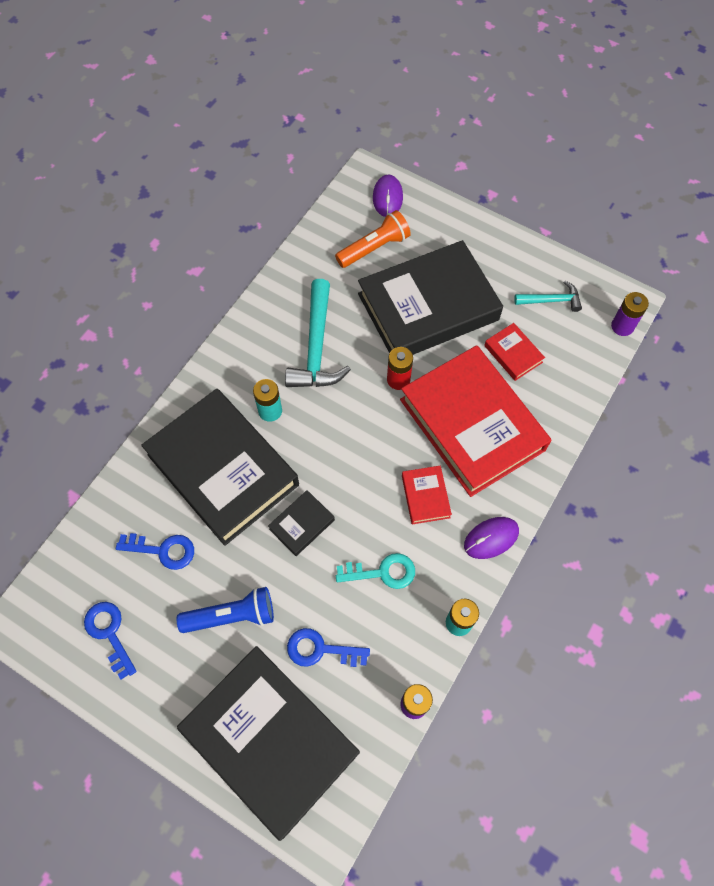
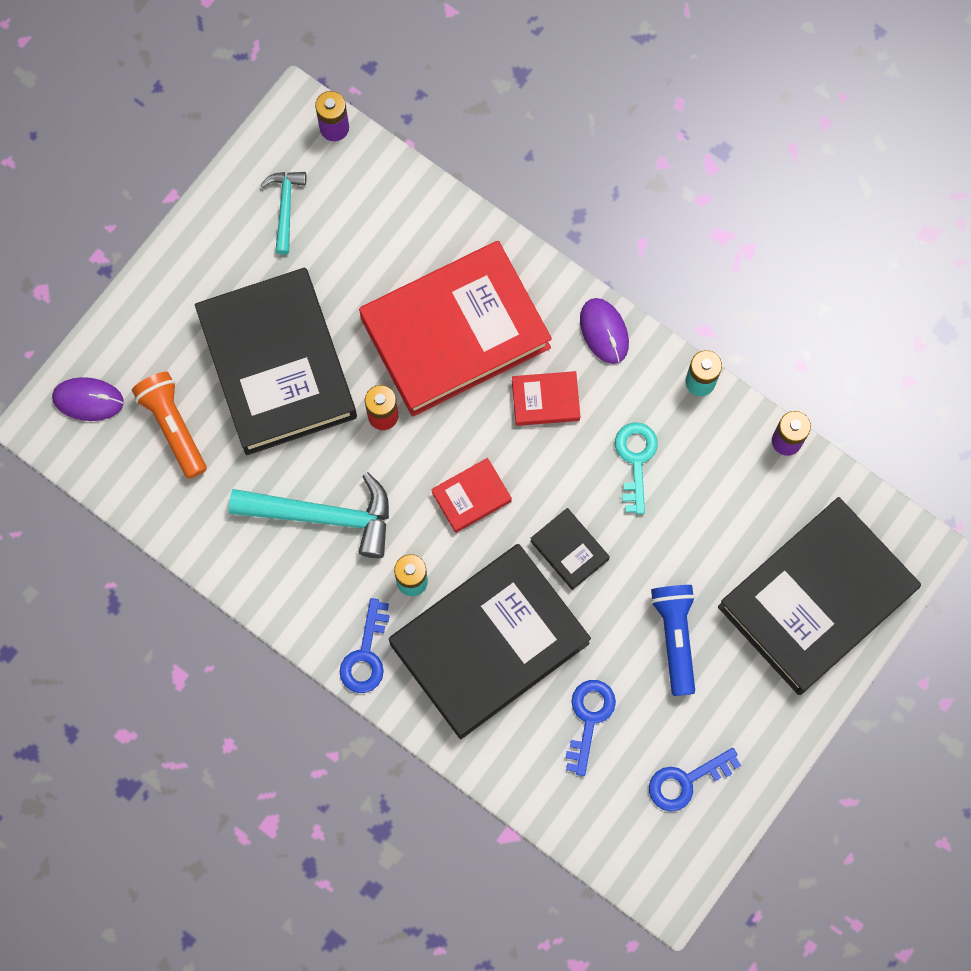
camera: 85 degrees left, 10 degrees up
blue key [287,628,370,667] -> blue key moved to [340,598,390,693]
red book [484,323,545,381] -> red book moved to [431,458,512,533]

